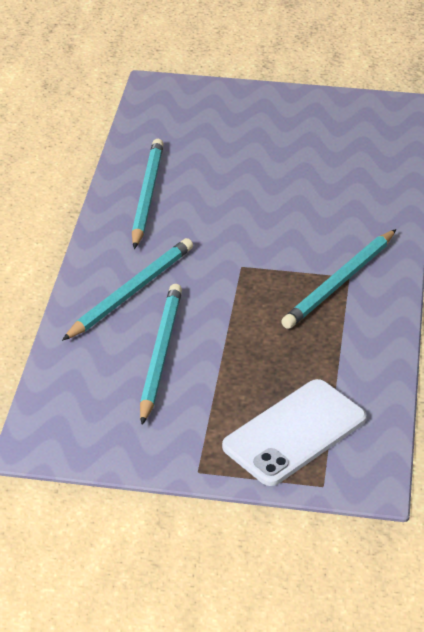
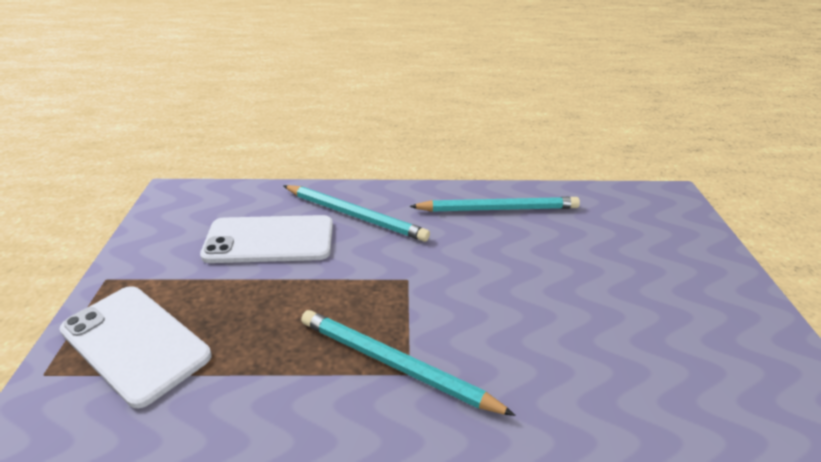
camera: 80 degrees right, 5 degrees down
turquoise pencil [140,284,182,425] -> white phone [200,215,333,263]

